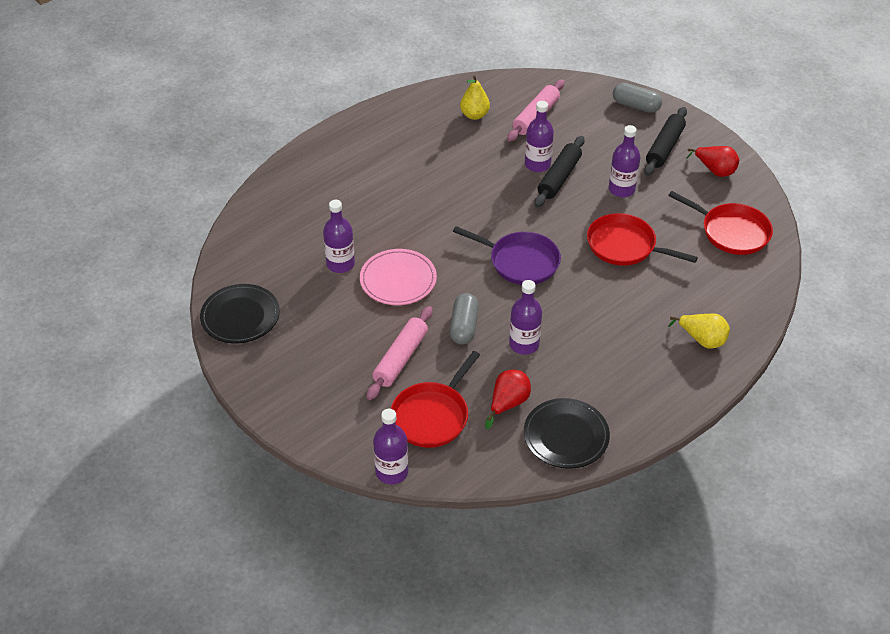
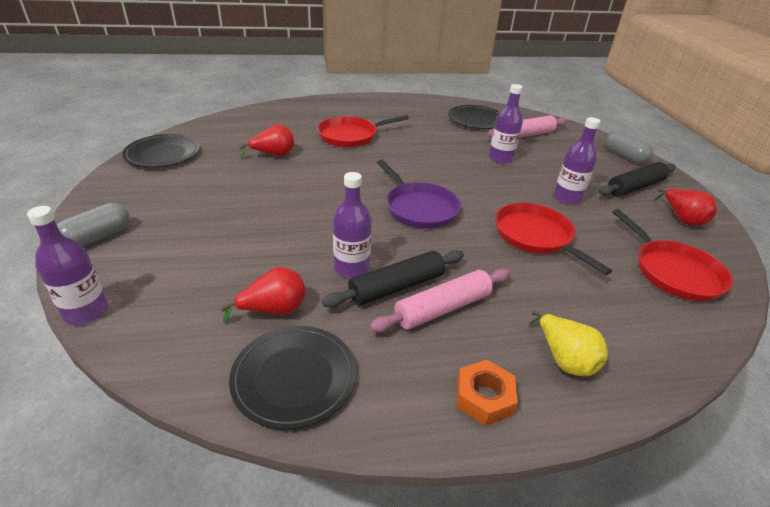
camera: 30 degrees right, 10 degrees down
purple bottle [323,200,355,273] -> red pear [240,124,294,159]
pink plate [360,249,437,305] -> none
pink rolling pin [367,306,433,400] -> pink rolling pin moved to [369,269,510,333]
red pan [391,351,480,448] -> red pan moved to [317,115,409,147]
grey capsule [450,293,479,345] -> grey capsule moved to [57,203,130,247]
yellow pear [460,75,490,120] -> black plate [448,105,500,129]
black rolling pin [534,136,585,208] -> black rolling pin moved to [322,250,464,308]
none -> orange nut [457,360,518,426]

